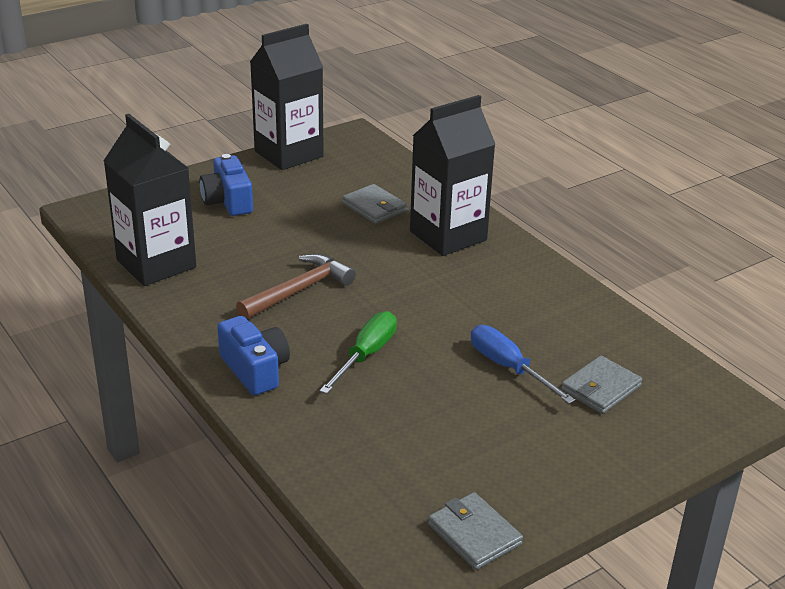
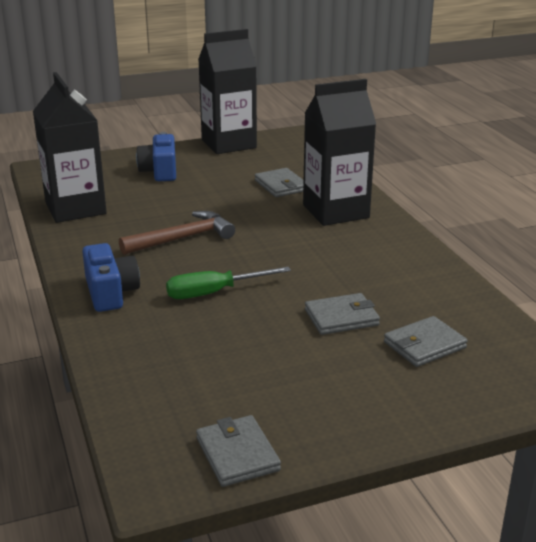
camera: 15 degrees right, 5 degrees down
green screwdriver [319,311,397,394] -> green screwdriver turned 150 degrees counterclockwise [166,267,291,299]
blue screwdriver [471,325,575,404] -> grey wallet [305,293,380,335]

